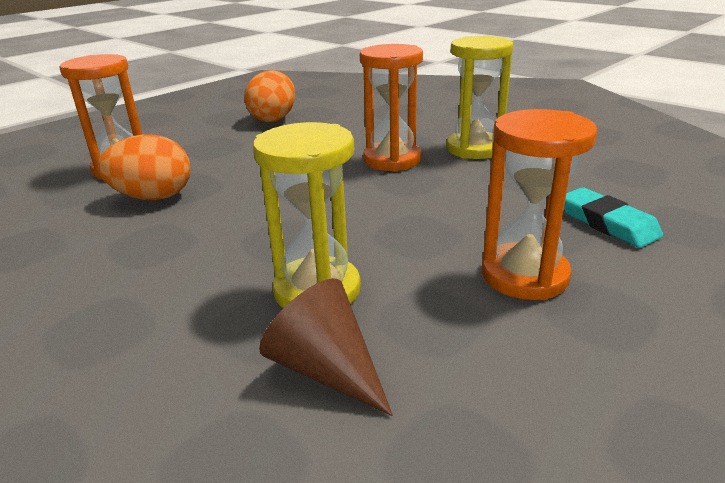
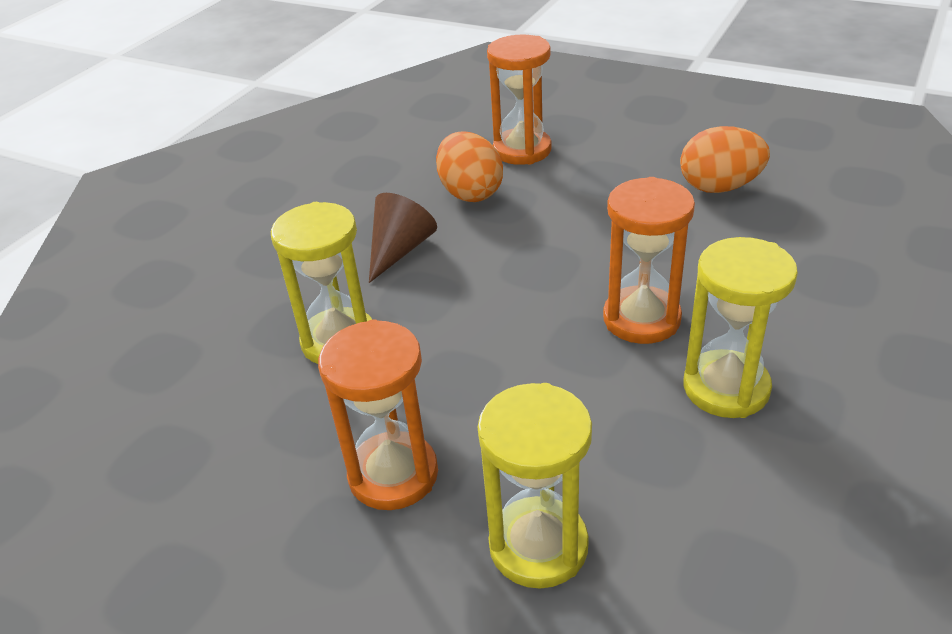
camera: 75 degrees right, 10 degrees up
brown cone [259,278,393,416] -> brown cone moved to [369,193,437,283]
turquoise eraser [564,187,663,248] -> yellow hourglass [478,383,592,589]

